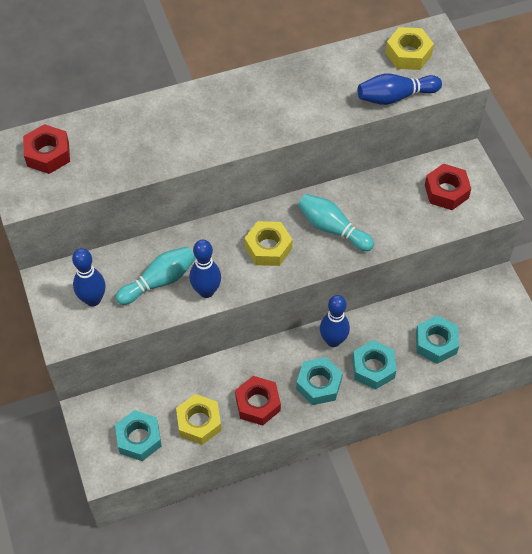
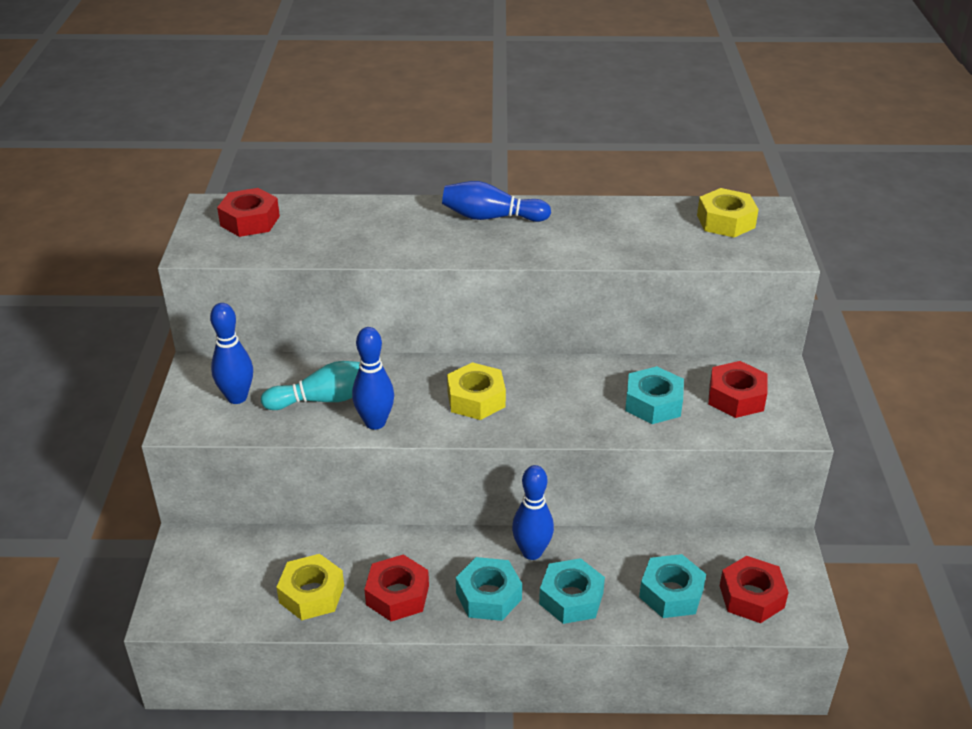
camera: 20 degrees right, 20 degrees down
turquoise nut [115,410,162,461] -> turquoise nut moved to [625,366,684,424]
turquoise bowling pin [298,194,374,251] -> none
blue bowling pin [358,74,442,105] -> blue bowling pin moved to [442,181,551,222]
none -> red nut [720,556,789,623]

